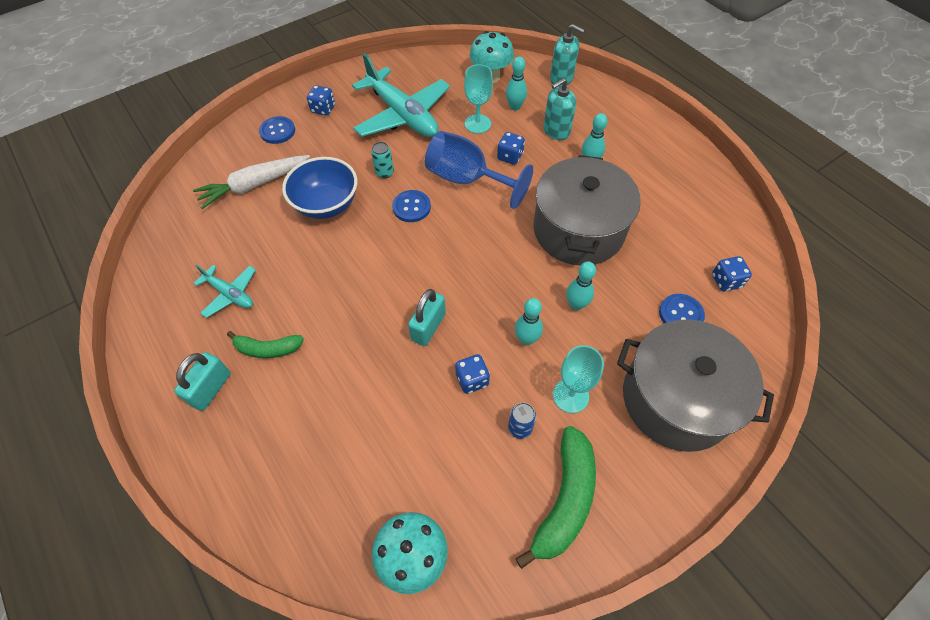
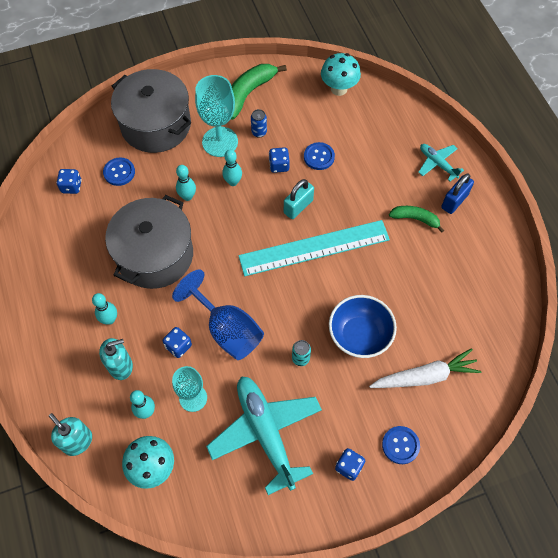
camera: 165 degrees left, 5 degrees up
turquoise padlock [174,352,231,411] -> blue padlock [441,173,474,214]
turquoise plane [193,264,256,318] -> turquoise plane moved to [418,144,464,181]
blue button [392,190,431,222] -> blue button moved to [304,142,335,170]
turquoise goblet [553,345,604,413] -> turquoise goblet [195,75,238,157], size x1.52
none -> turquoise ruler [238,220,390,276]

